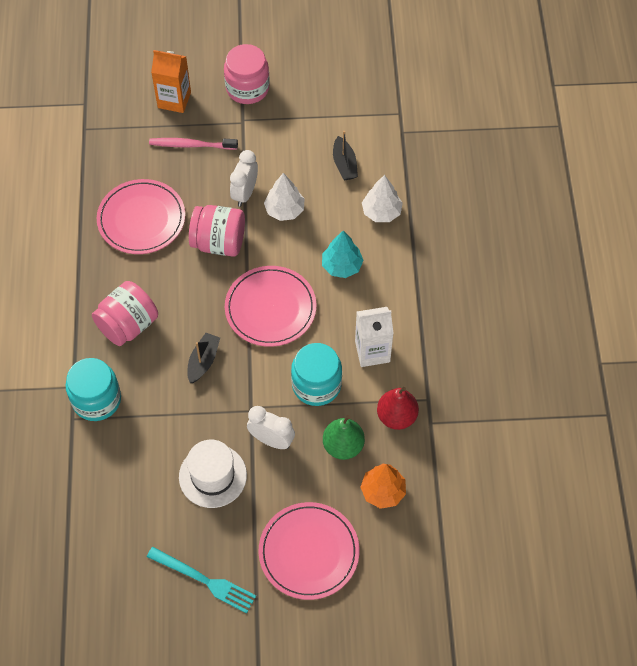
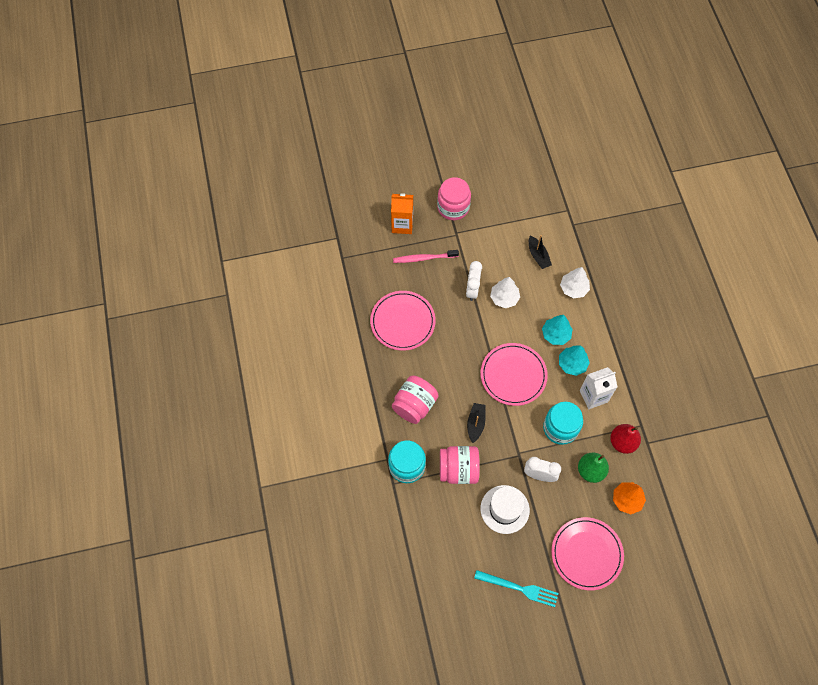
camera: 10 degrees left, 5 degrees up
pink jar [189,205,245,257] -> pink jar moved to [440,446,480,484]
none -> turquoise tree [559,345,590,376]

